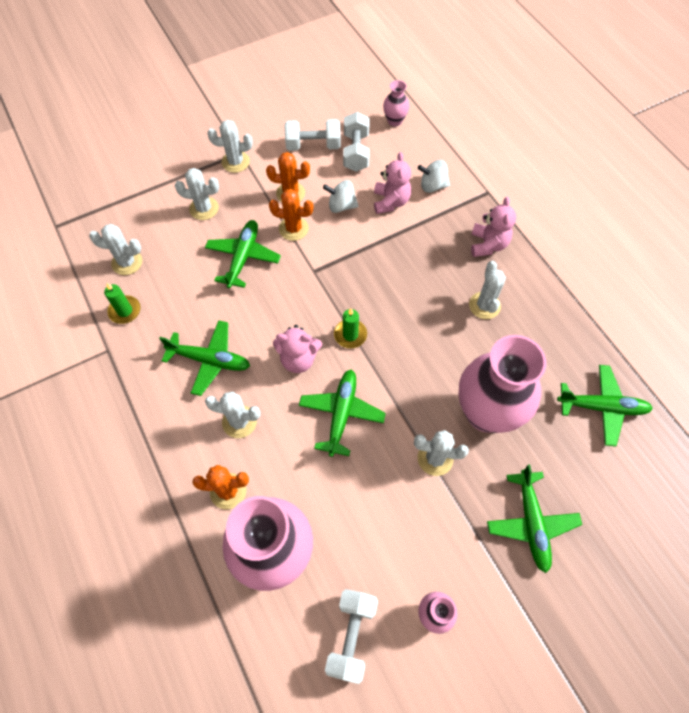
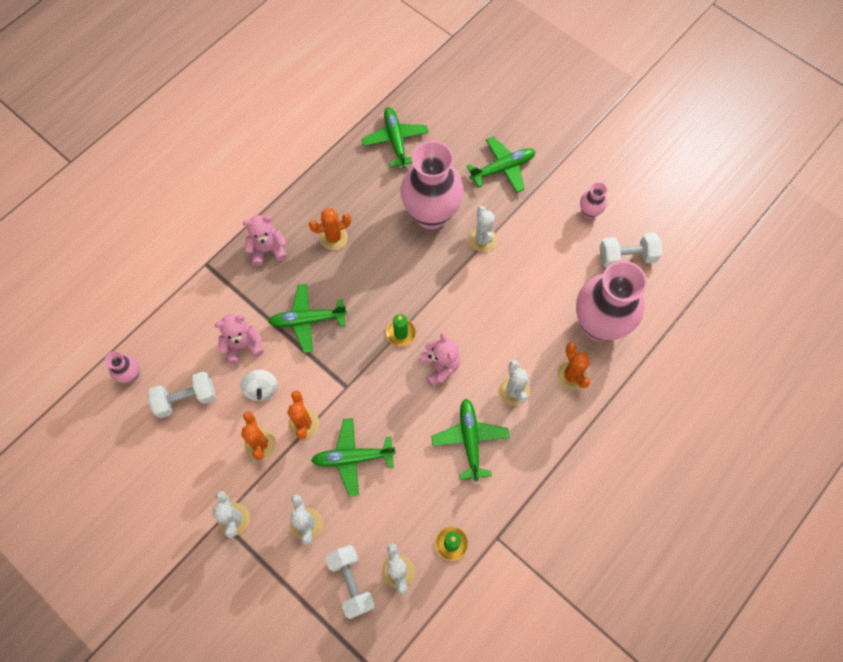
camera: 110 degrees left, 5 degrees up
white dumbbell [285,119,341,151] -> white dumbbell moved to [325,545,376,619]
green plane [299,370,386,457] -> green plane moved to [268,284,347,353]
white spinning top [418,160,450,193] -> none
white cactus [469,261,506,319] -> orange cactus [309,208,351,250]

